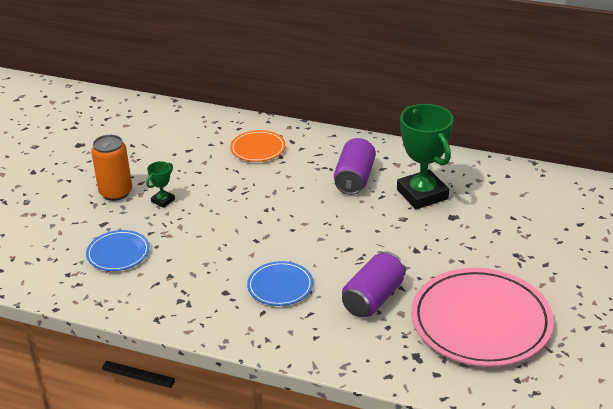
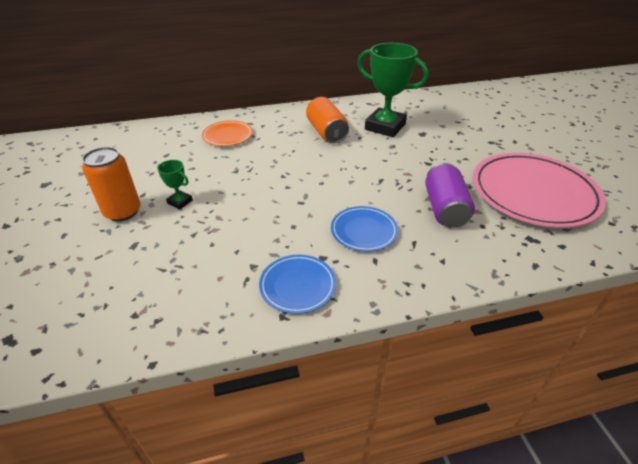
camera: 35 degrees left, 5 degrees up
blue plate [86,230,150,271] -> blue plate moved to [259,255,336,314]
green trophy [146,161,175,208] -> green trophy turned 60 degrees counterclockwise [157,160,193,209]
purple can [334,138,376,195] -> orange can [306,97,349,143]

